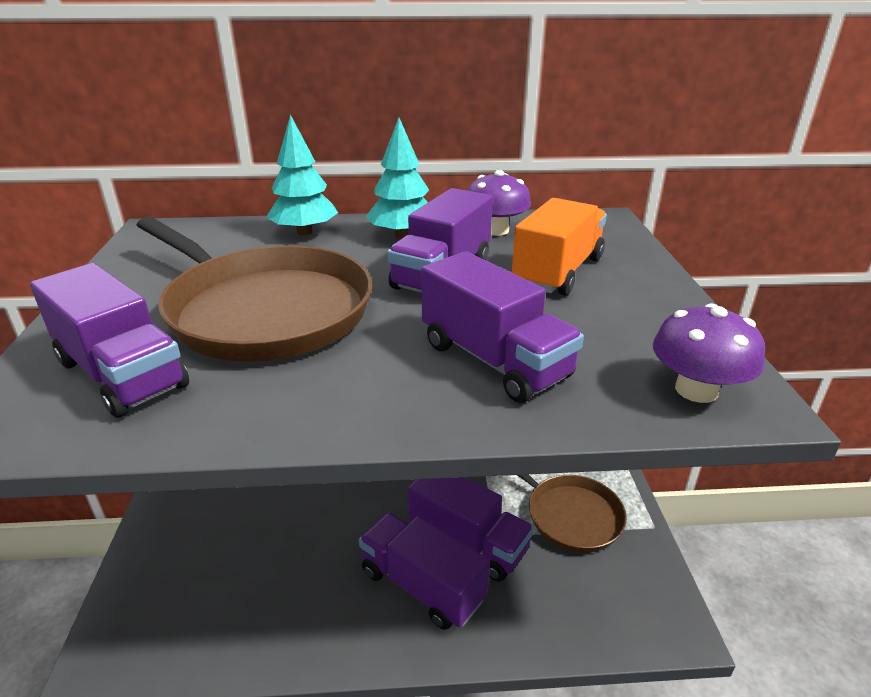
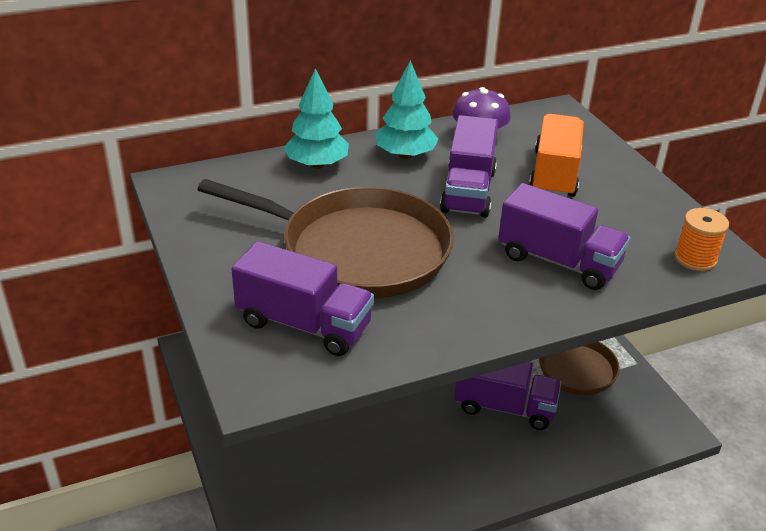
camera: 20 degrees left, 5 degrees up
purple truck [359,512,490,630] -> none
purple mushroom [653,304,765,403] -> orange spool [674,208,729,271]

